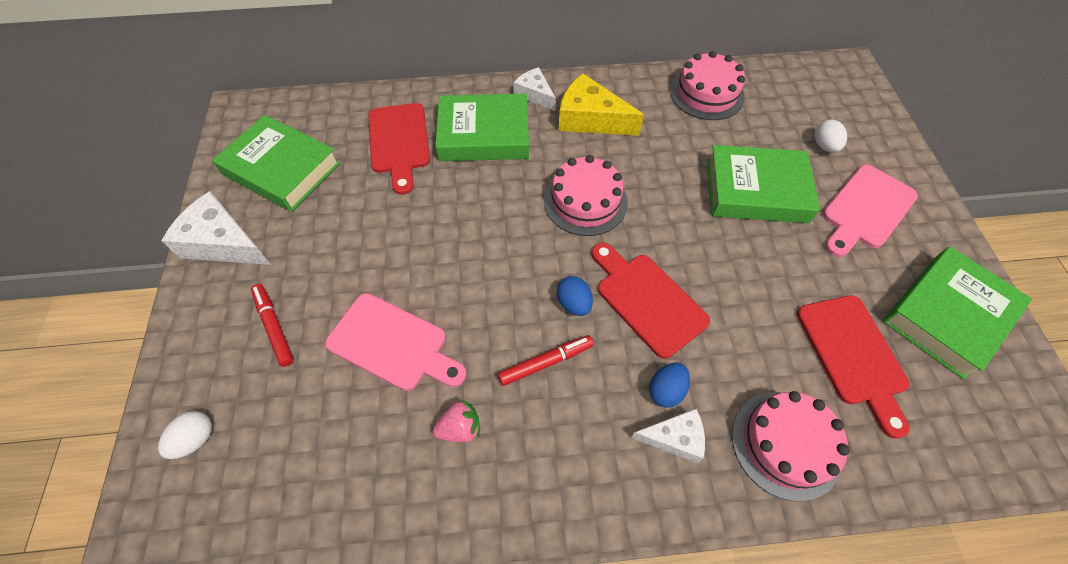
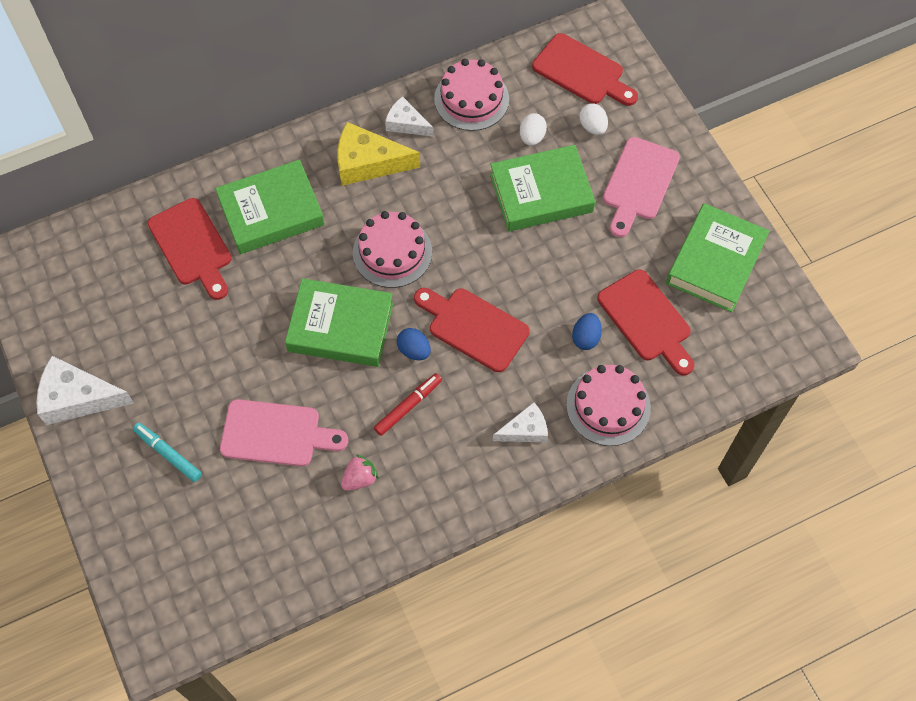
camera: 20 degrees left, 5 degrees up
white egg [158,411,212,459] -> white egg moved to [520,113,547,146]
green book [212,115,340,212] -> green book moved to [285,278,393,367]
red marker [251,284,294,367] -> turquoise marker [133,423,202,482]
white cheese [513,67,556,111] -> white cheese moved to [385,96,434,137]
blue egg [649,362,690,408] -> blue egg moved to [572,313,602,350]
none -> red cutting board [532,33,638,106]

